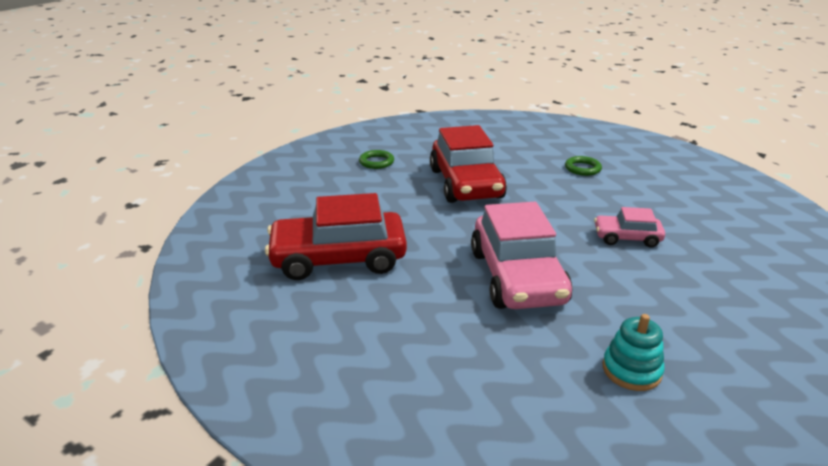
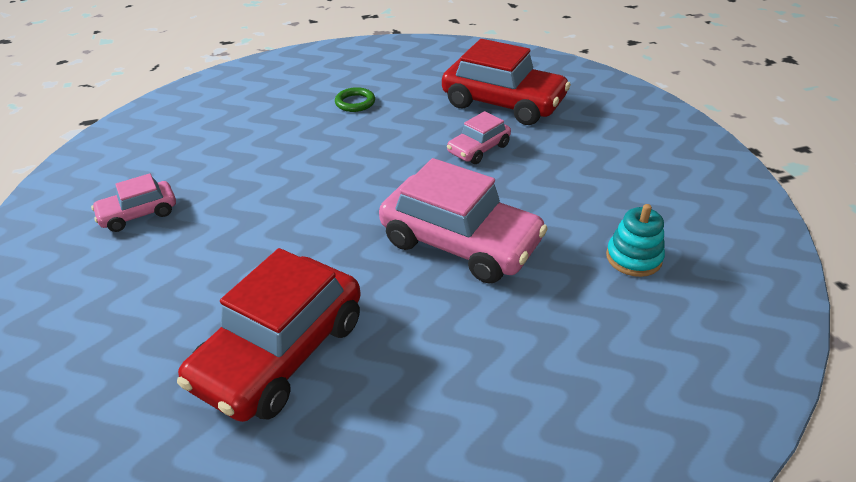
camera: 50 degrees left, 10 degrees up
green ring [359,150,394,169] -> pink car [91,173,176,232]
red car [430,125,507,203] -> red car moved to [442,39,571,125]

